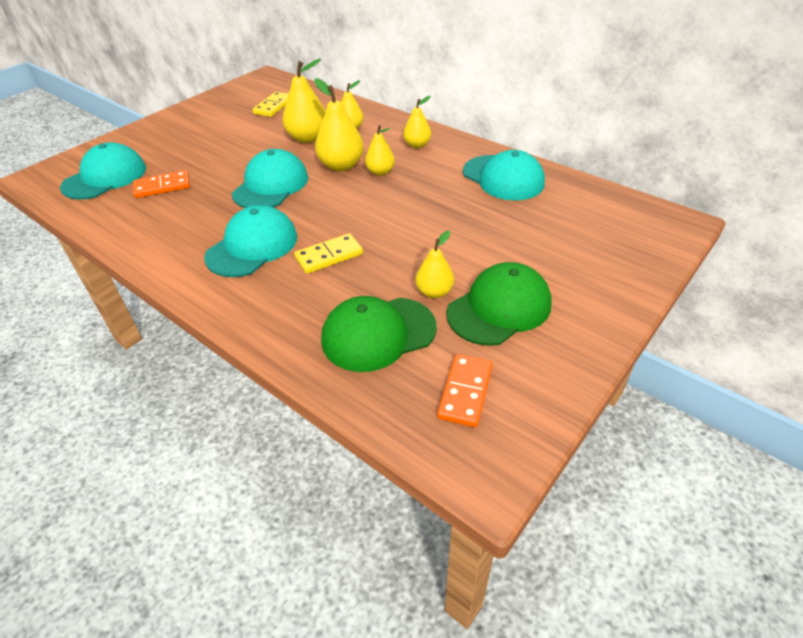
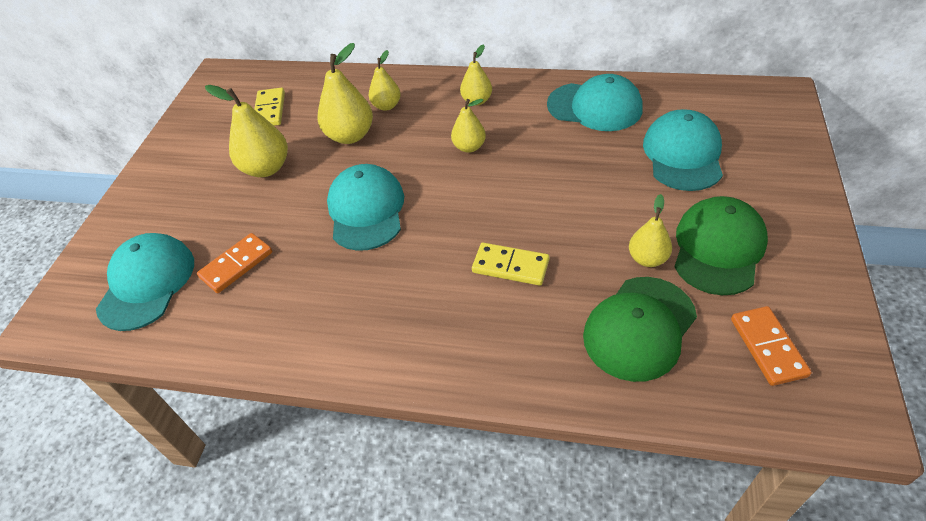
camera: 25 degrees left, 5 degrees up
turquoise cap [204,205,297,277] -> turquoise cap moved to [643,109,723,191]
yellow domino [294,233,363,274] -> yellow domino turned 75 degrees clockwise [472,243,550,286]
yellow pear [314,78,364,171] -> yellow pear moved to [205,85,288,177]

